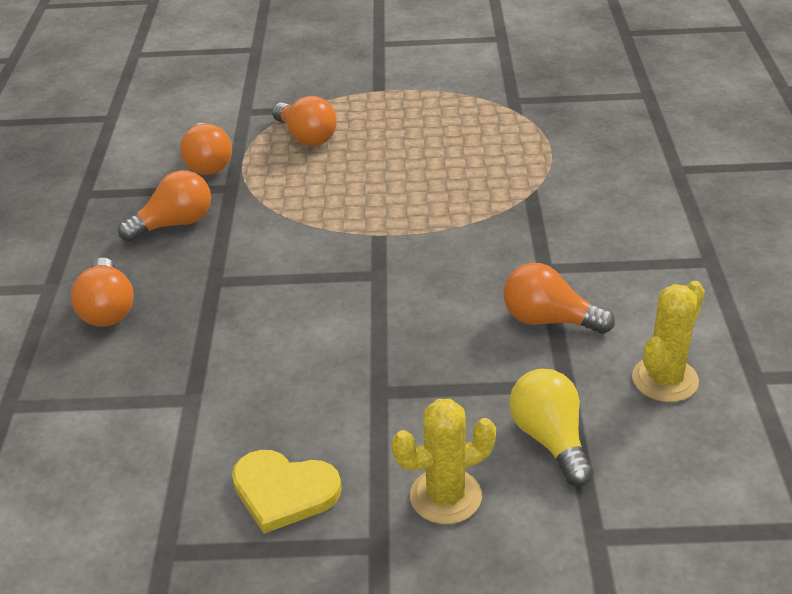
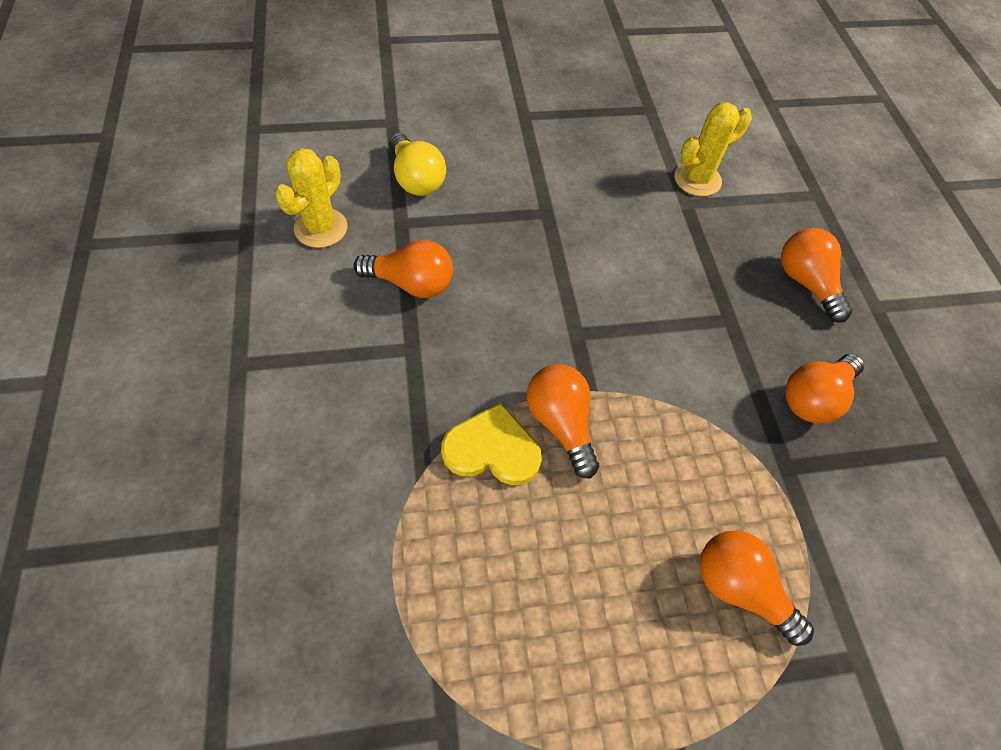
camera: 165 degrees right, 20 degrees up
orange light bulb [180,123,232,175] -> orange light bulb moved to [527,364,599,479]
yellow heart [232,450,342,534] -> yellow heart moved to [441,403,542,485]
yellow cactus [392,399,496,524] -> yellow cactus moved to [674,102,752,196]

